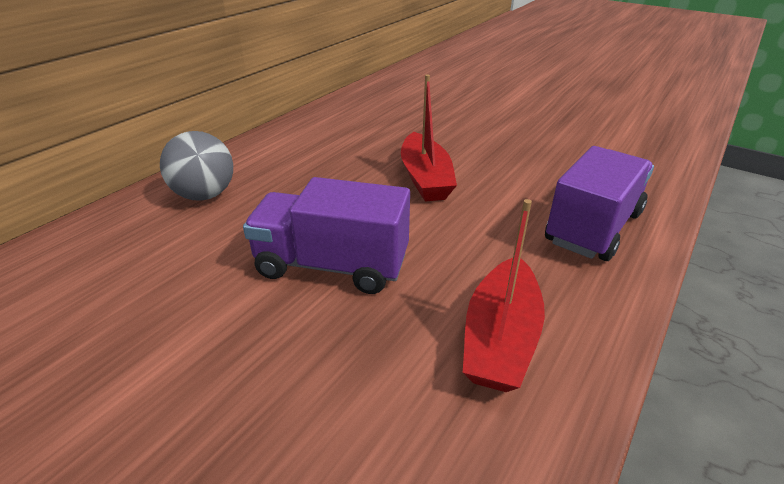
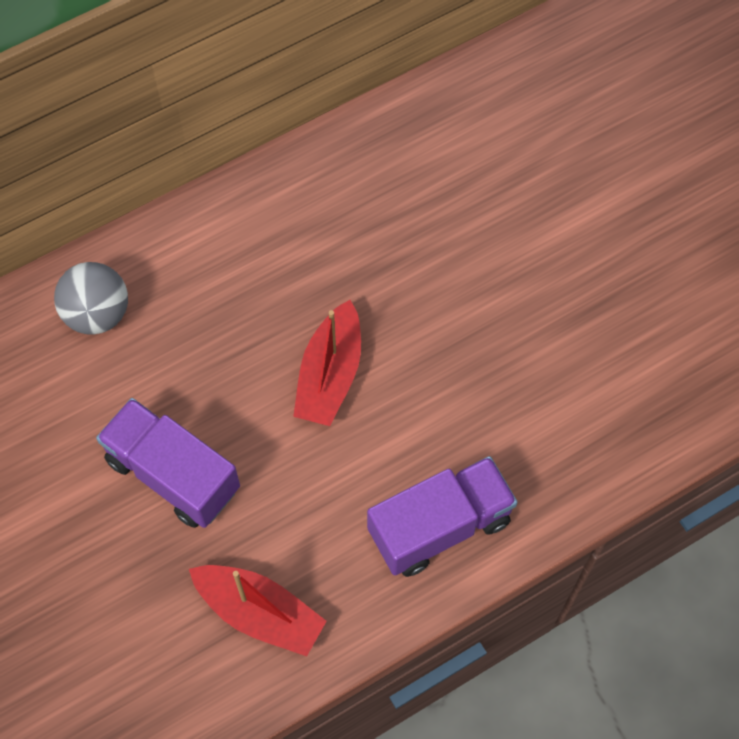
camera: 25 degrees right, 30 degrees up
red boat [463,199,545,392] -> red boat turned 105 degrees counterclockwise [189,565,327,657]

